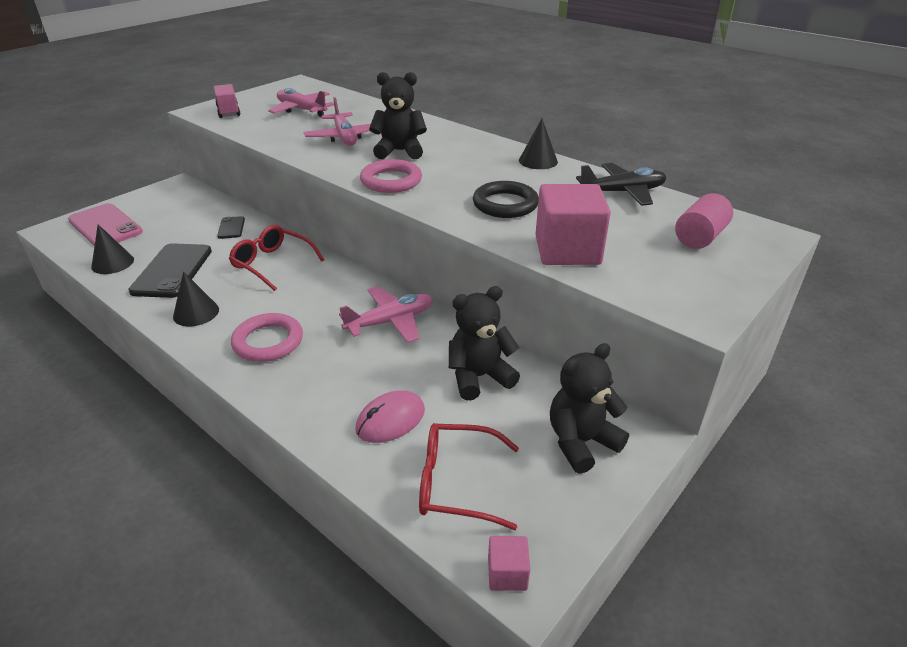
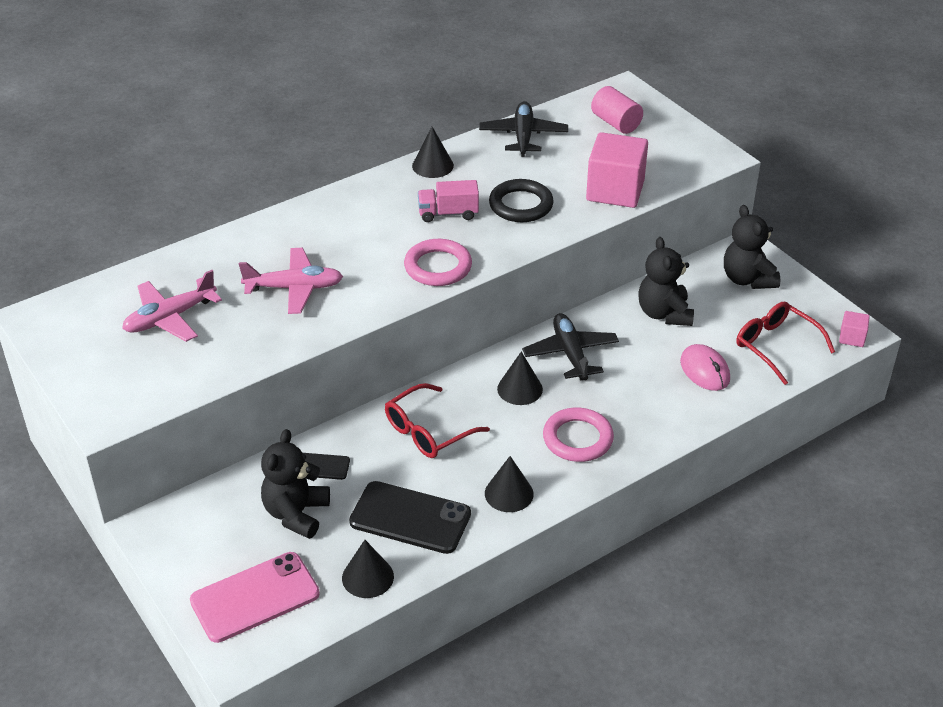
camera: 75 degrees left, 5 degrees up
pink truck [214,84,240,118] -> pink truck moved to [418,180,479,222]
pink plane [339,286,433,343] -> black plane [522,313,619,380]
black teddy bear [369,72,427,159] -> black teddy bear moved to [261,429,330,539]
red glasses [419,423,519,530] -> red glasses turned 120 degrees clockwise [736,301,835,385]
none -> black cone [497,352,543,405]

